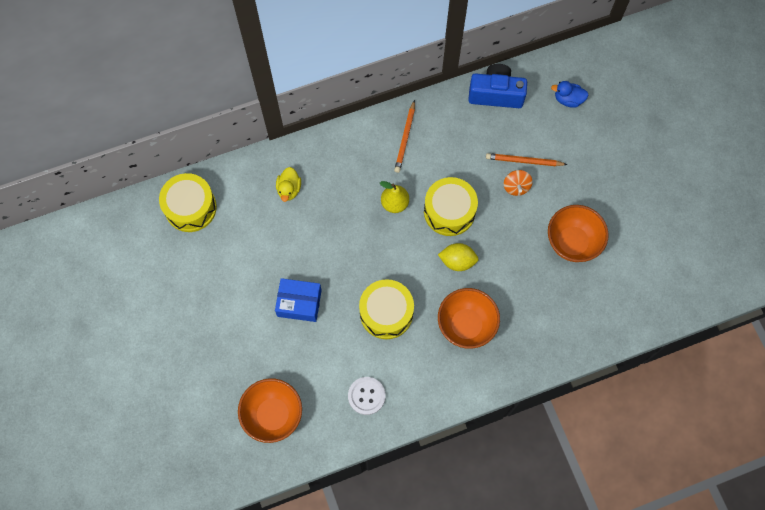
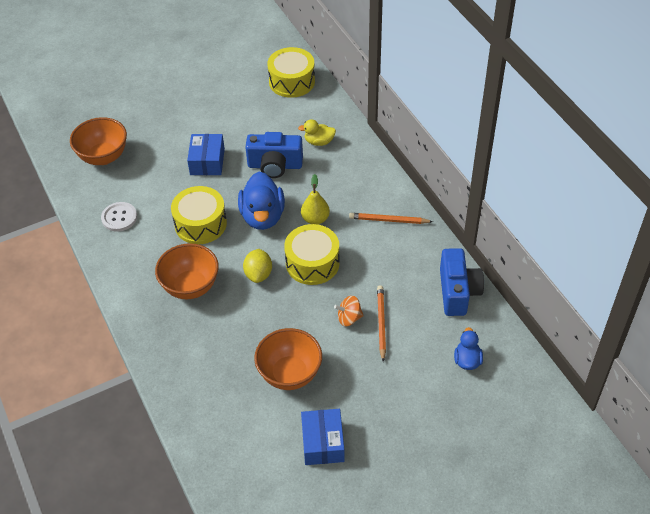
camera: 85 degrees right, 20 degrees down
none -> blue duck [238,172,285,230]
none -> blue camera [245,132,303,178]
none -> blue box [301,409,345,465]

